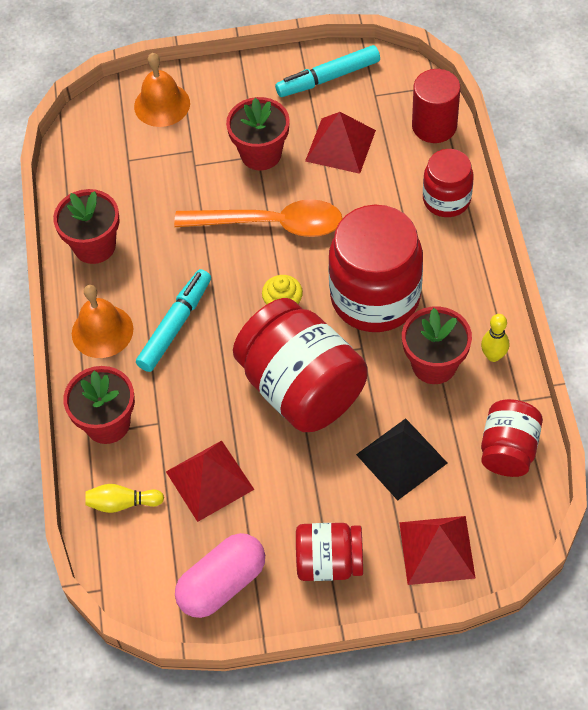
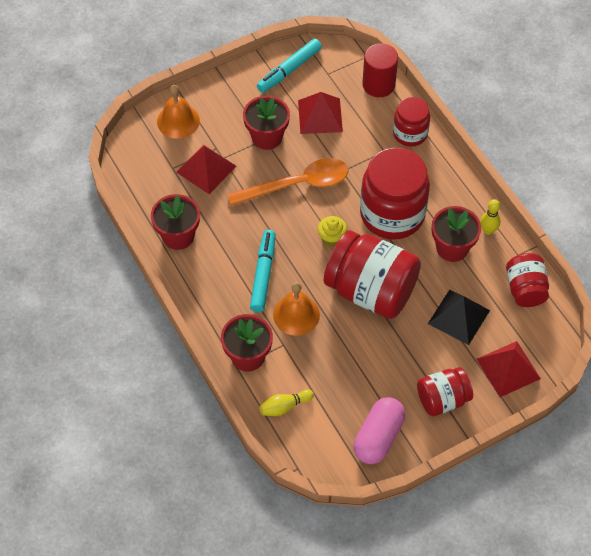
camera: 25 degrees left, 0 degrees up
orange bell [72,285,133,358] -> orange bell moved to [273,282,320,336]
red pyramid [166,440,254,522] -> red pyramid moved to [176,145,237,194]

